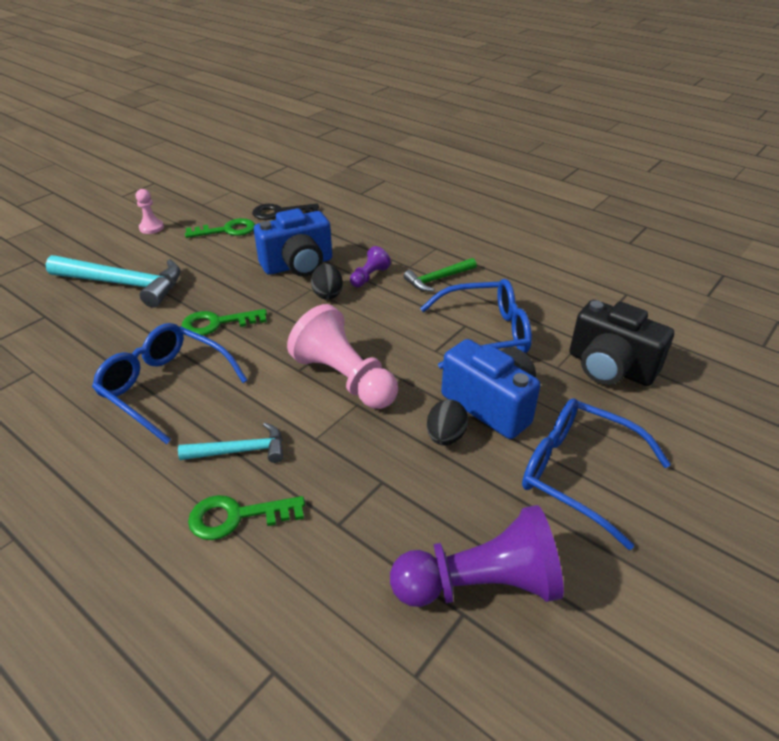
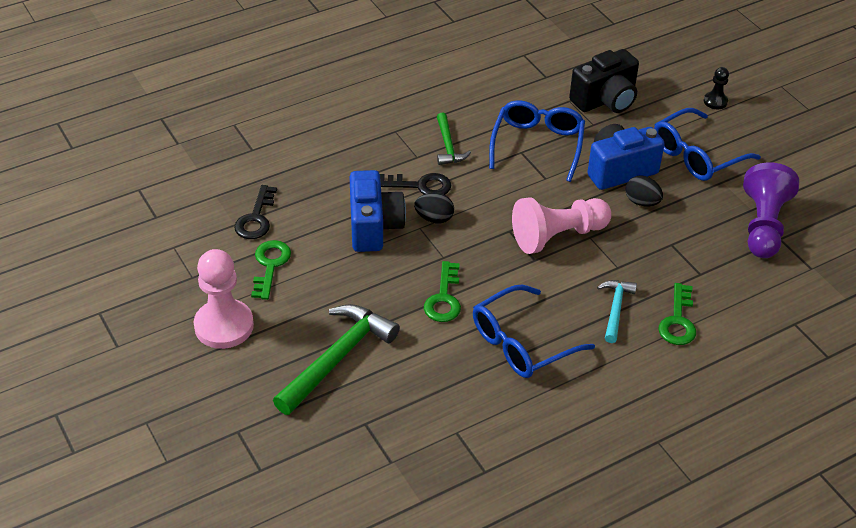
camera: 70 degrees left, 5 degrees up
turquoise hammer [46,255,181,308] -> green hammer [273,304,400,415]
pink pawn [136,189,164,234] -> pink pawn [194,249,254,349], size x2.06
purple pawn [350,246,391,287] -> black key [380,173,451,195]
none -> black pawn [704,67,729,109]

